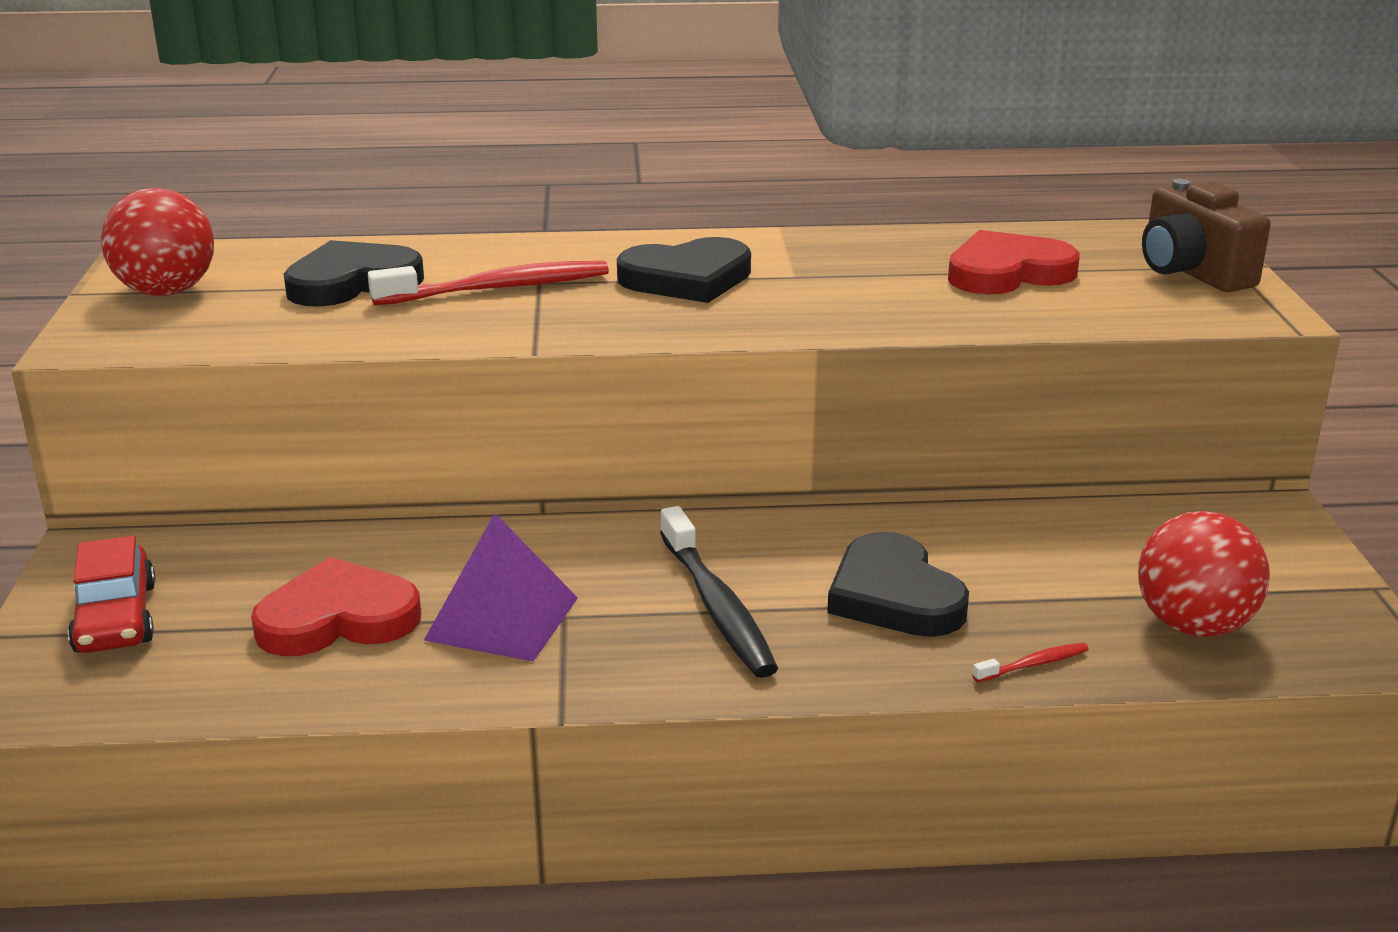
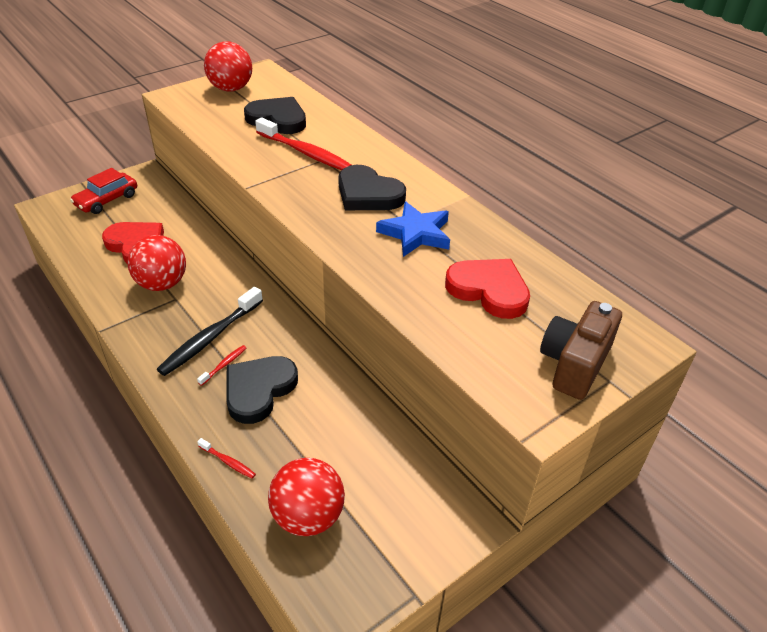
camera: 55 degrees right, 15 degrees up
purple pyramid [424,513,578,661] -> red ball [127,235,186,291]
none -> red toothbrush [197,345,246,386]
none -> blue star [376,201,450,257]

